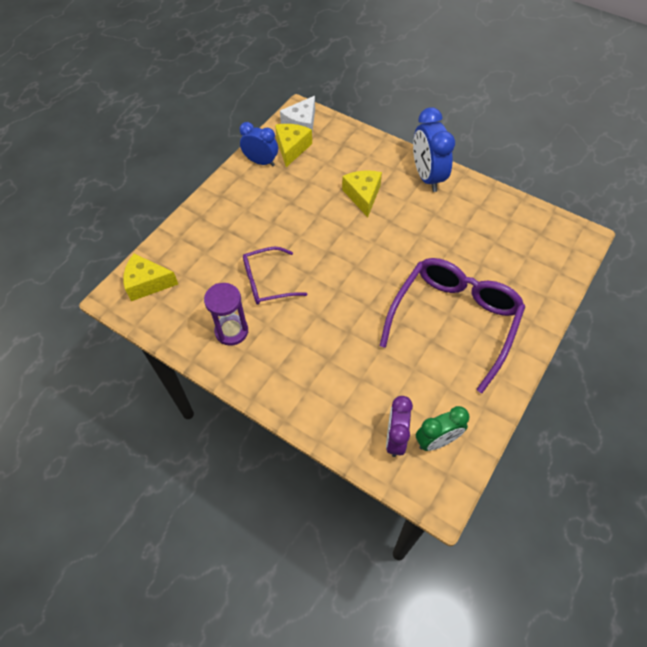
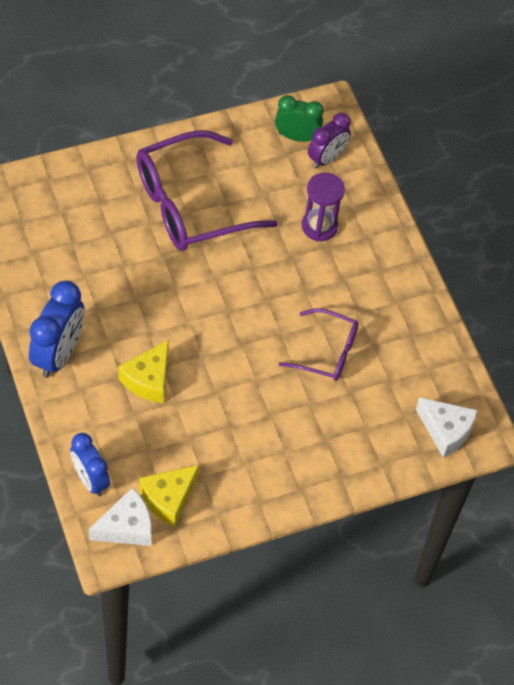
camera: 150 degrees left, 0 degrees up
yellow cheese [123,254,178,301] -> white cheese [416,397,478,458]
purple hourglass [204,283,248,346] -> purple hourglass moved to [302,172,345,241]
blue clock [240,122,278,166] -> blue clock moved to [70,433,110,496]

